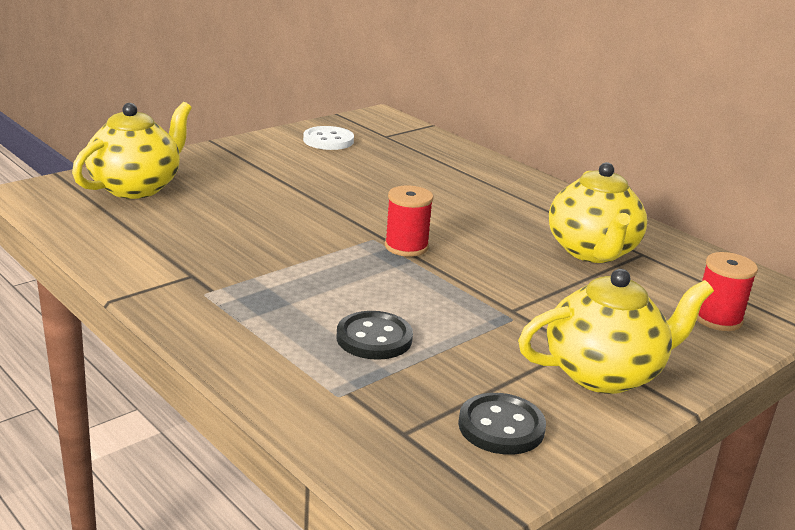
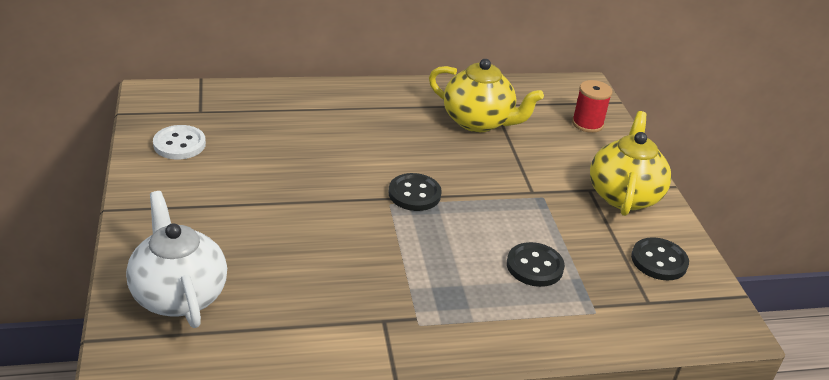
camera: 60 degrees left, 10 degrees up
yellow teapot [72,102,192,199] -> white teapot [126,191,227,328]
red spool [385,185,433,257] -> black button [388,173,442,211]

